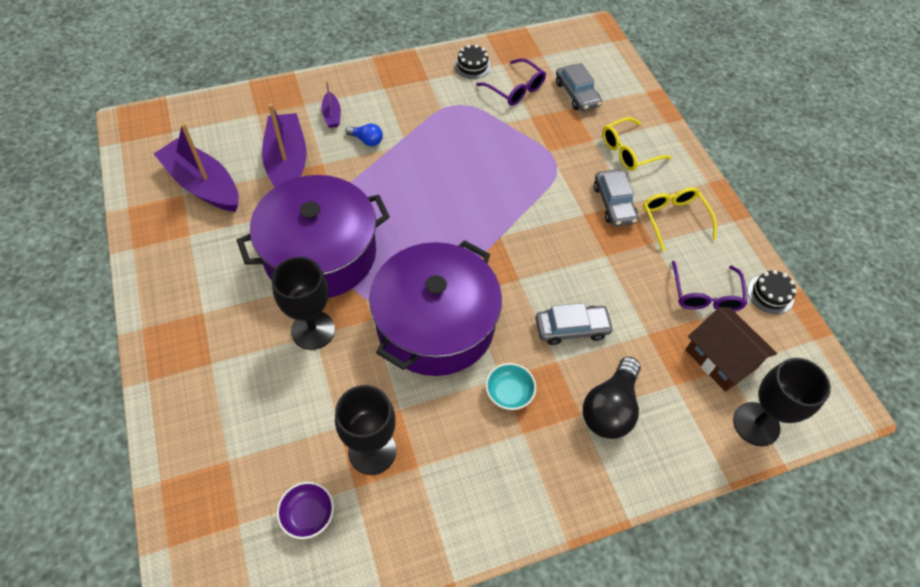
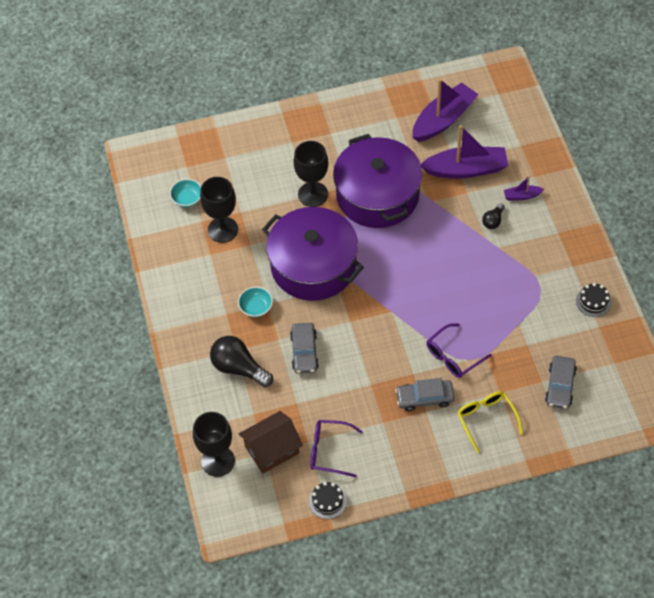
camera: 100 degrees right, 0 degrees up
purple bowl [277,482,334,539] -> turquoise bowl [170,179,201,207]
blue light bulb [345,123,383,146] -> black light bulb [482,203,505,229]
purple glasses [476,58,546,106] -> purple glasses moved to [427,323,492,378]
grey car [556,63,602,111] -> grey car turned 60 degrees counterclockwise [545,356,577,409]
yellow glasses [643,187,717,251] -> none

